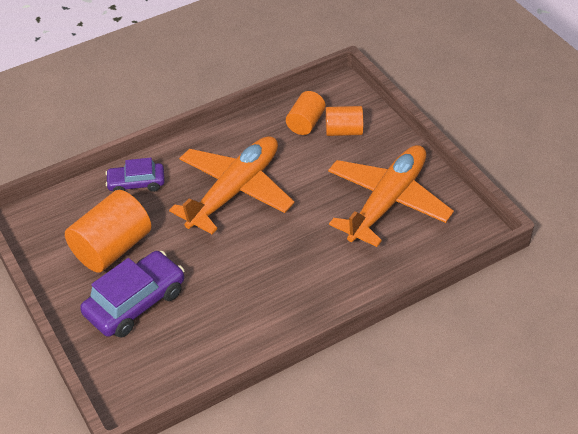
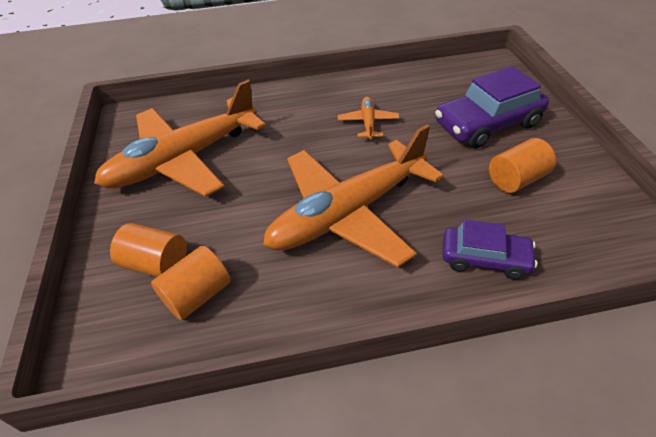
camera: 160 degrees left, 0 degrees up
orange cylinder [65,190,151,273] -> orange cylinder [489,138,556,193], size x0.59
none -> orange plane [338,97,400,140]

